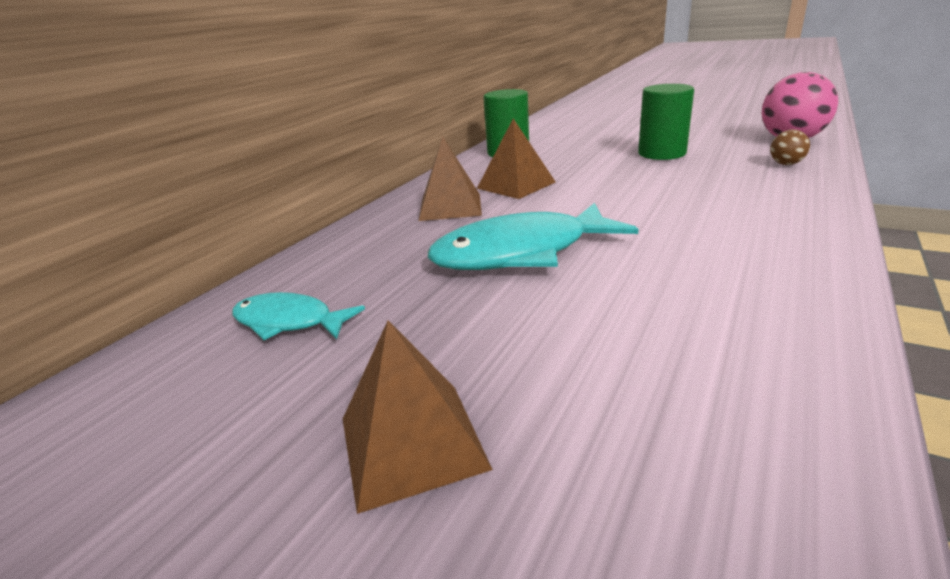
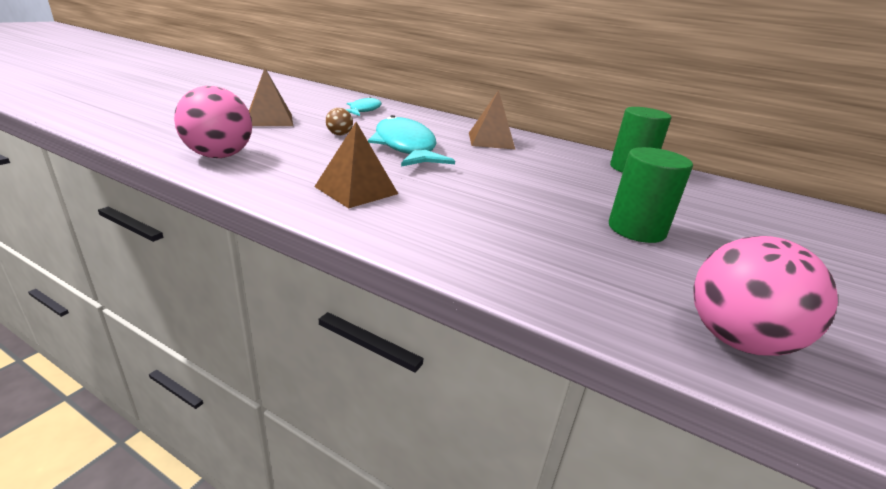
camera: 85 degrees right, 0 degrees up
brown pyramid [477,119,556,199] -> brown pyramid moved to [314,122,398,208]
brown ball [770,130,810,165] -> brown ball moved to [326,108,353,135]
none -> pink ball [174,86,252,158]

